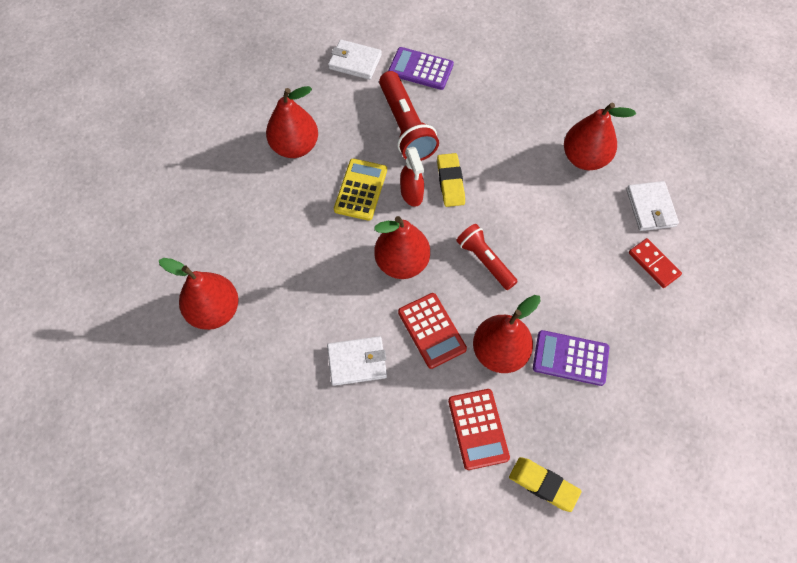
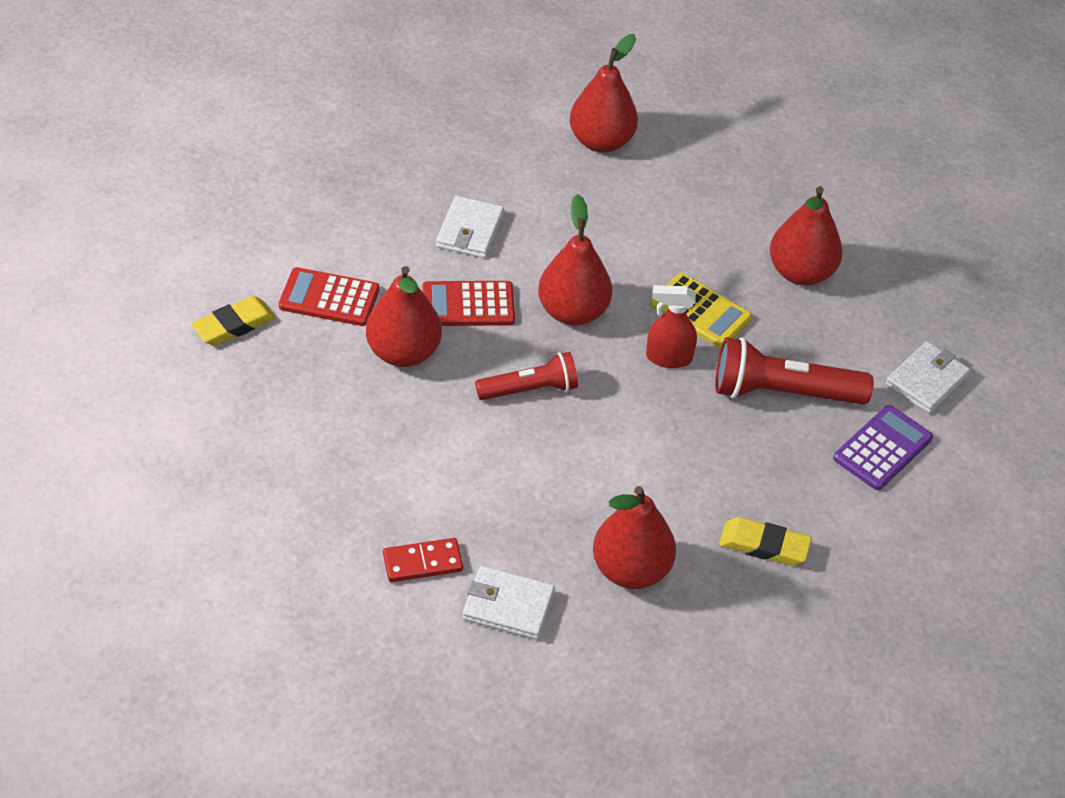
camera: 110 degrees right, 15 degrees down
yellow eraser [437,153,465,207] -> yellow eraser moved to [719,517,812,566]
purple calculator [533,330,609,386] -> none

